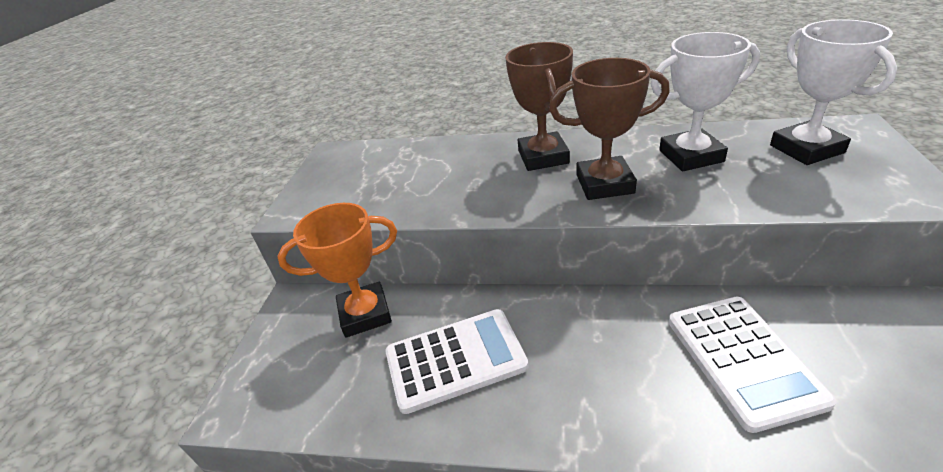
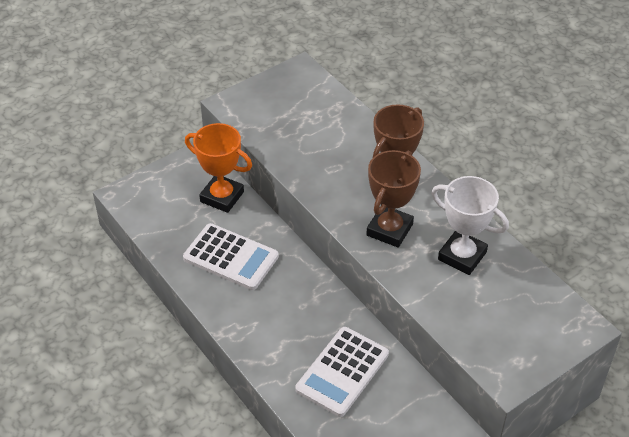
camera: 40 degrees right, 10 degrees up
brown trophy [549,58,670,200] -> brown trophy turned 75 degrees clockwise [366,150,421,248]
white trophy [770,19,897,165] -> none

